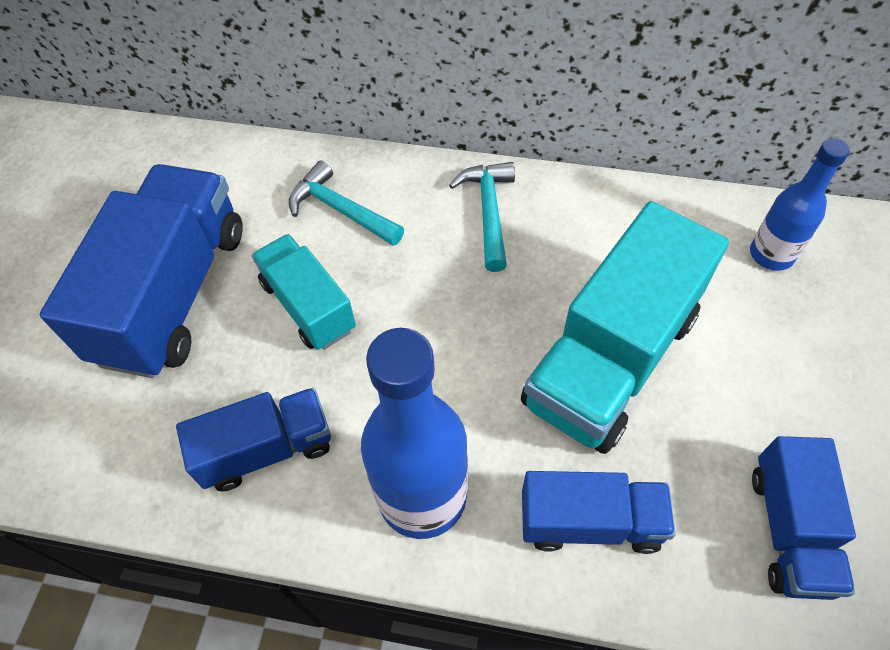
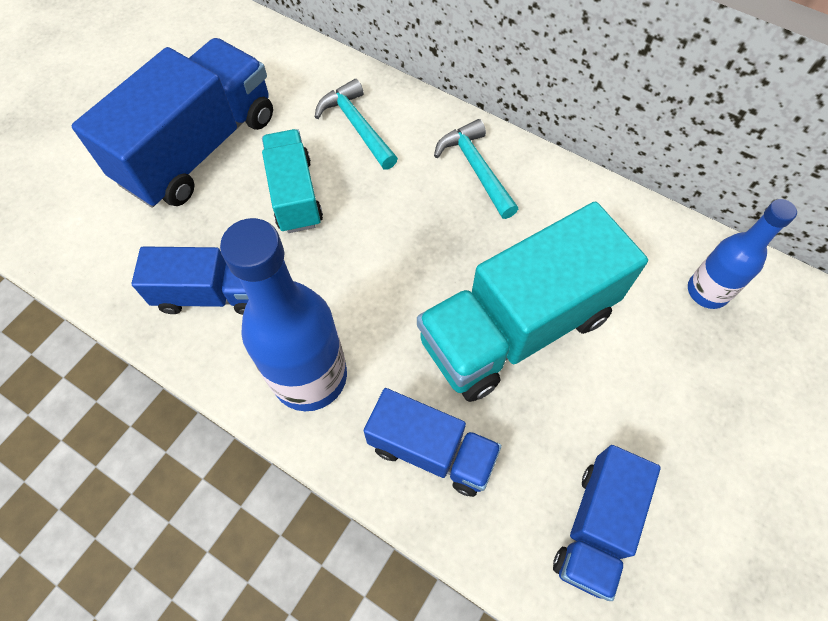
camera: 20 degrees right, 5 degrees up
turquoise hammer [449,162,515,272] -> turquoise hammer turned 45 degrees counterclockwise [434,119,518,219]

